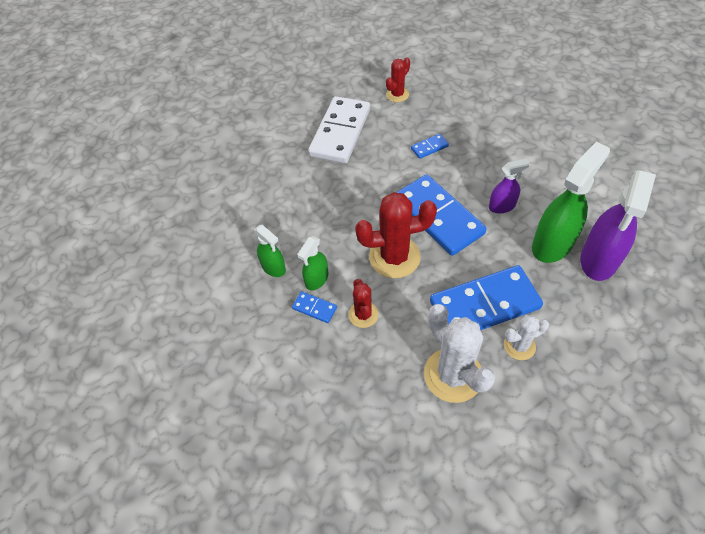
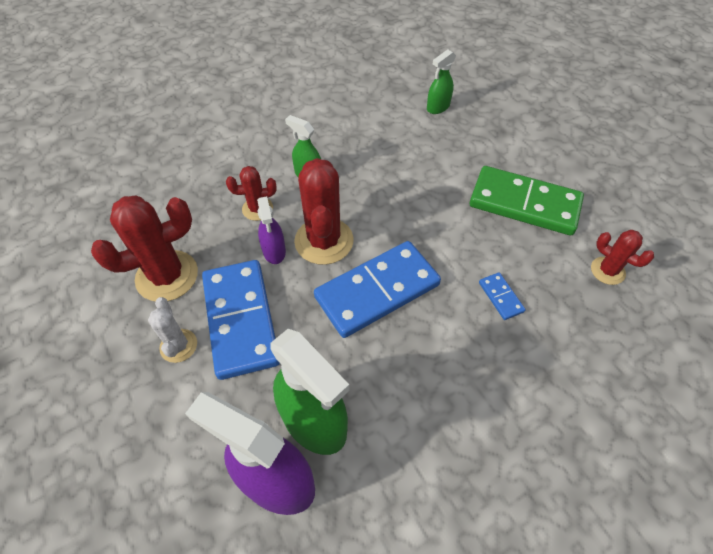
camera: 90 degrees right, 0 degrees up
green spray bottle [254,225,286,277] -> green spray bottle moved to [427,50,456,114]
blue domino [292,291,337,323] -> none
white domino [308,96,370,163] -> green domino [470,166,584,236]
white cactus [424,304,495,403] -> red cactus [91,196,198,301]
purple spray bottle [489,159,530,213] -> purple spray bottle moved to [257,196,286,264]

